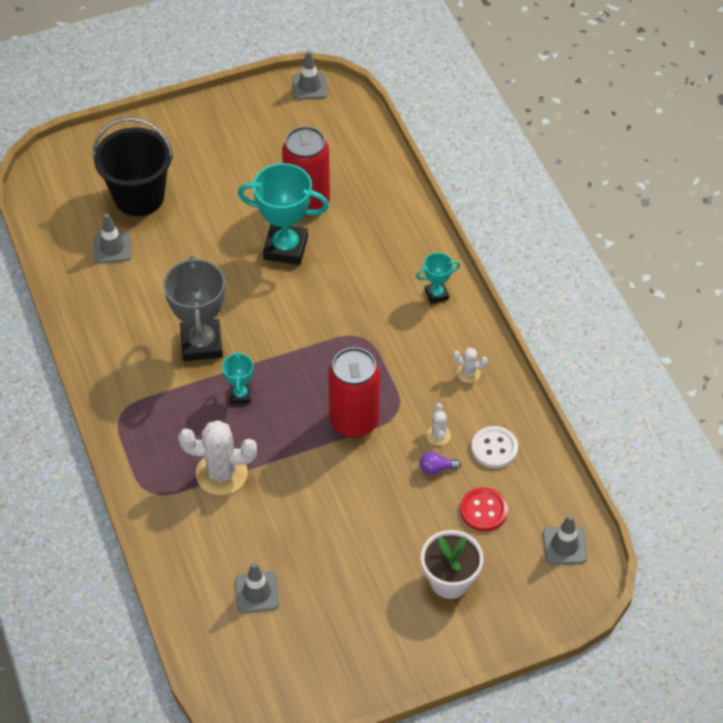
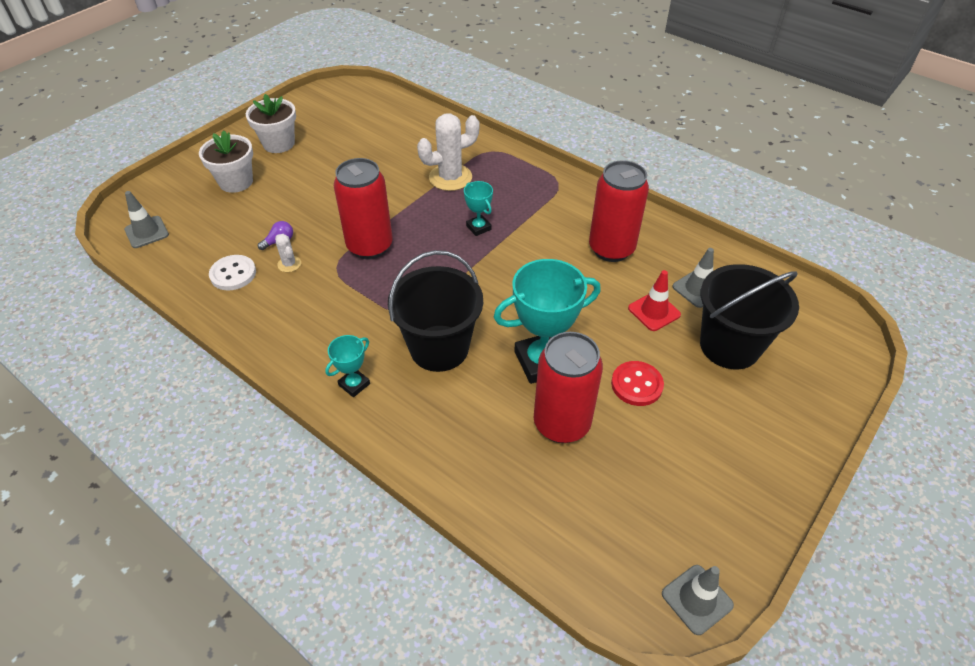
camera: 150 degrees right, 5 degrees down
grey trophy [163,255,225,361] -> none
grey traffic cone [235,562,279,613] -> none
white cactus [453,348,488,383] -> none
red button [460,487,508,532] -> red button moved to [611,361,664,406]
none -> white flower pot [246,94,296,153]
none -> black bucket [388,250,483,372]
none -> red can [589,160,649,262]
none -> red traffic cone [628,270,681,331]

